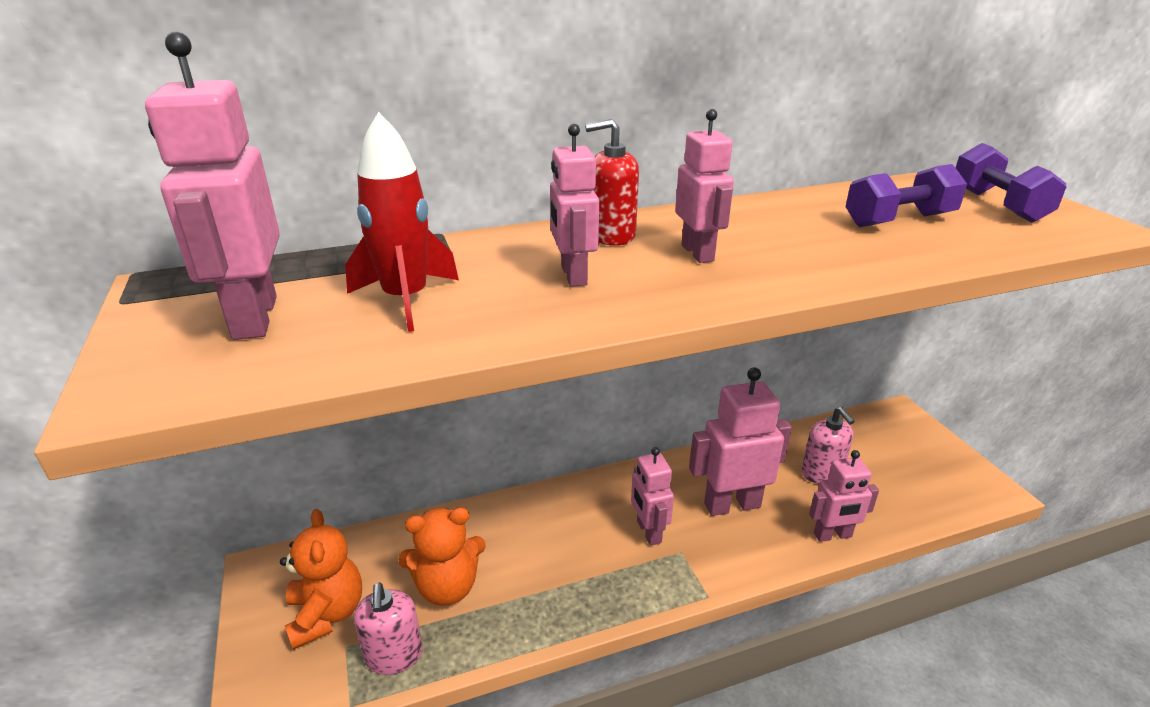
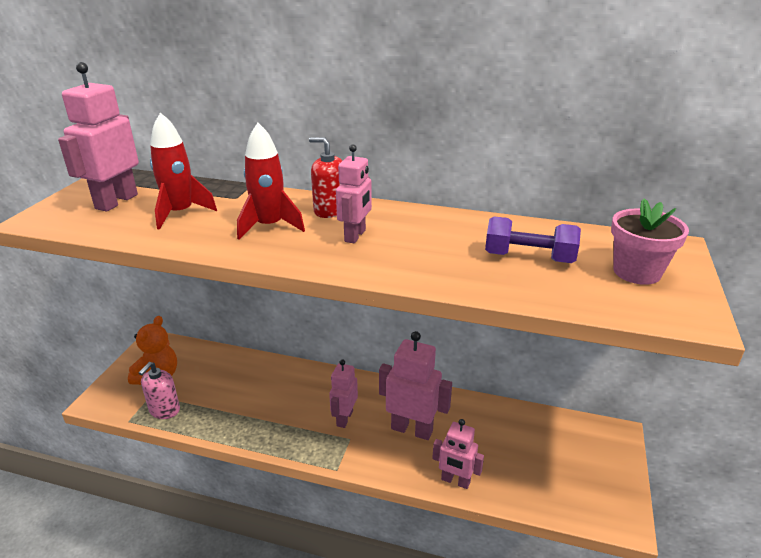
camera: 35 degrees right, 0 degrees up
orange teddy bear [398,507,486,606] -> none
pink robot [550,124,599,287] -> red rocket [237,123,305,240]
pink soap dispenser [801,407,855,484] -> none
purple dumbbell [956,143,1066,223] -> pink flower pot [611,198,689,285]

